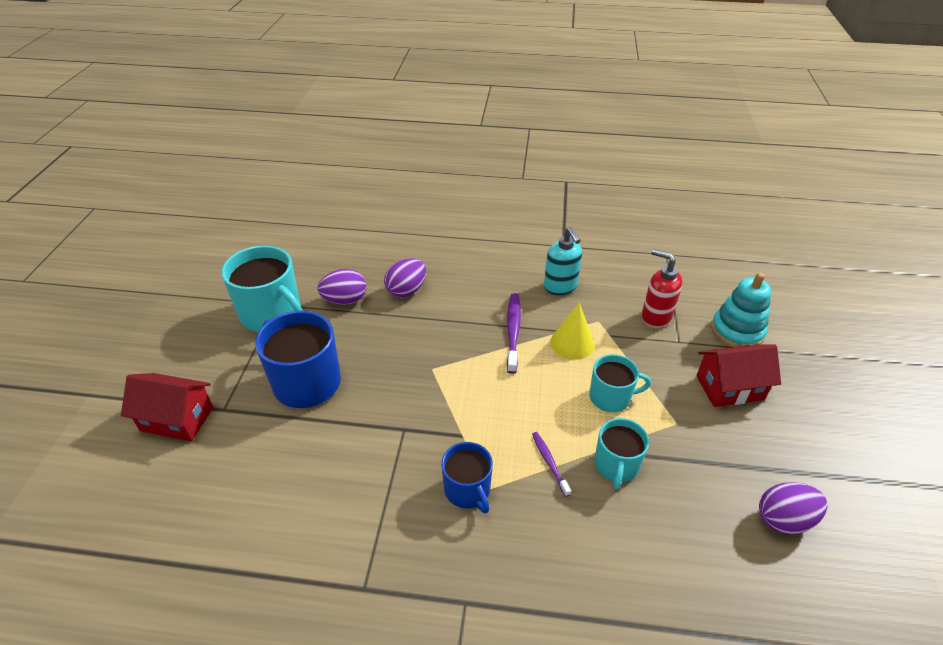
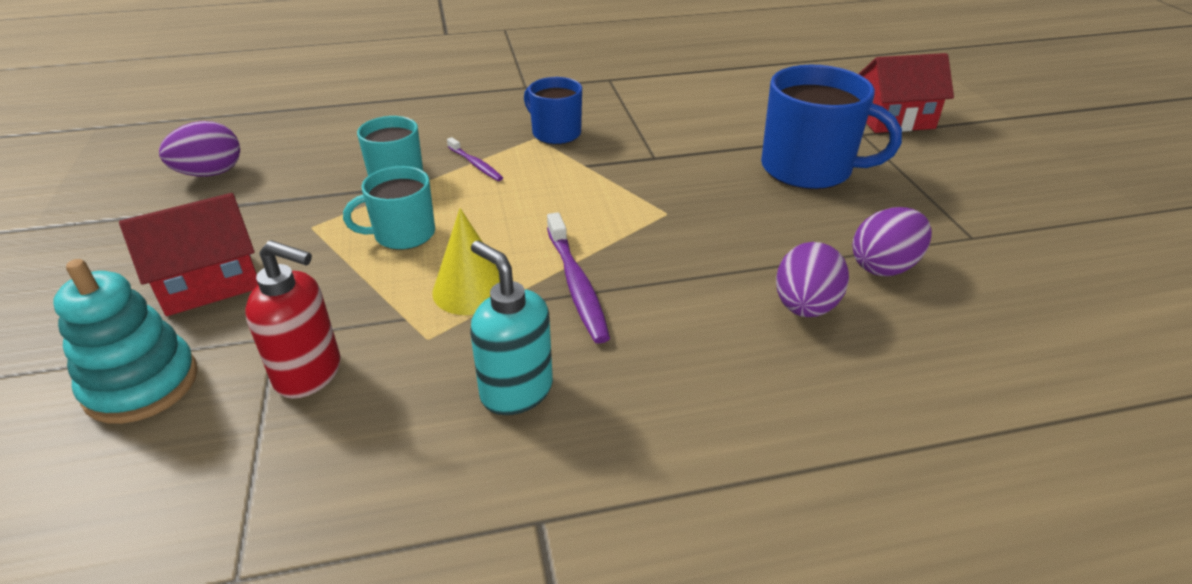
camera: 160 degrees right, 5 degrees down
turquoise mug [221,245,303,332] -> none

